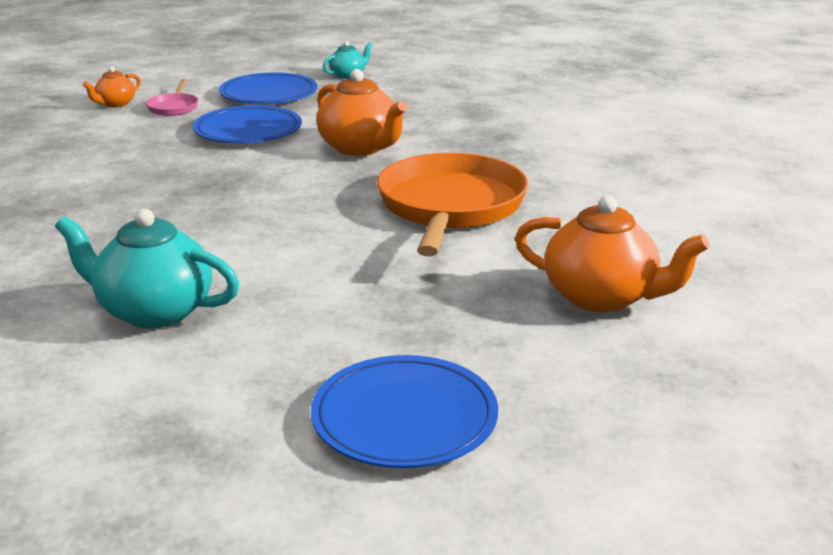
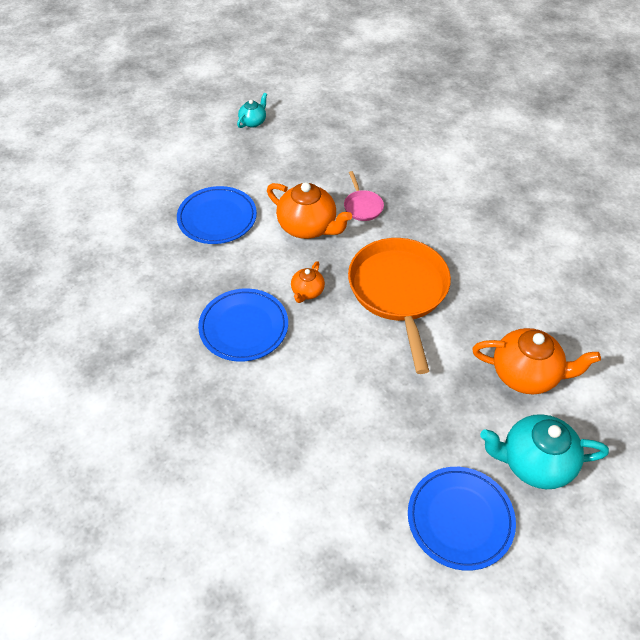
camera: 15 degrees left, 25 degrees up
turquoise teapot [55,209,239,329] -> turquoise teapot moved to [480,414,609,489]
orange teapot [83,66,141,107] -> orange teapot moved to [291,261,325,303]
pink pan [146,79,198,116] -> pink pan moved to [344,171,384,221]
blue plate [219,72,317,104] -> blue plate moved to [198,288,288,362]

